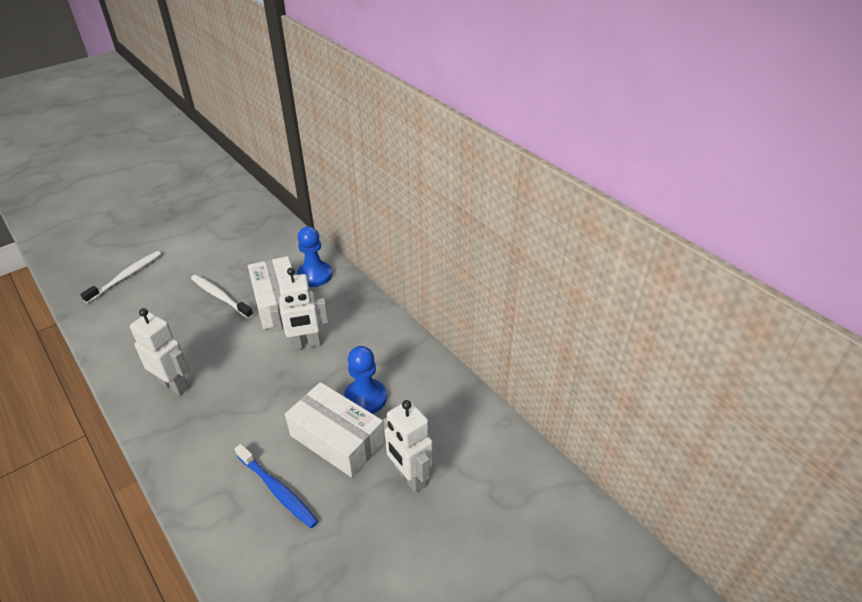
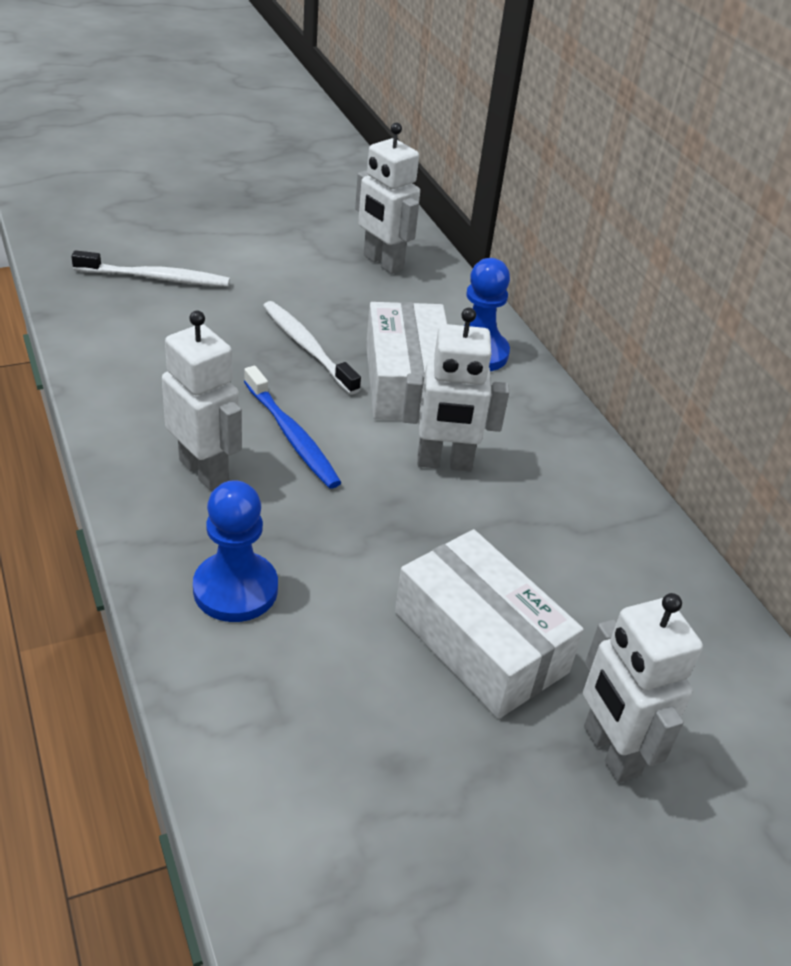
camera: 10 degrees right, 0 degrees up
white toothbrush [80,251,161,303] -> white toothbrush turned 45 degrees clockwise [71,250,230,287]
blue toothbrush [235,444,318,528] -> blue toothbrush moved to [244,366,342,489]
blue pawn [344,346,387,414] -> blue pawn moved to [193,480,278,622]
none -> white robot [355,123,420,274]

